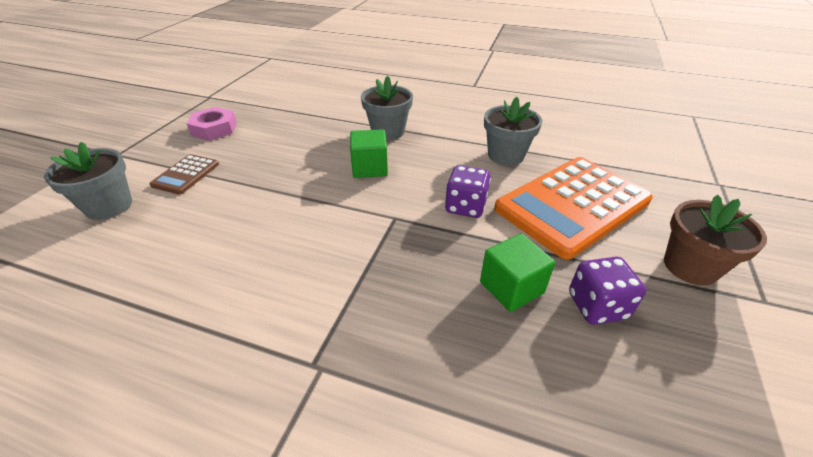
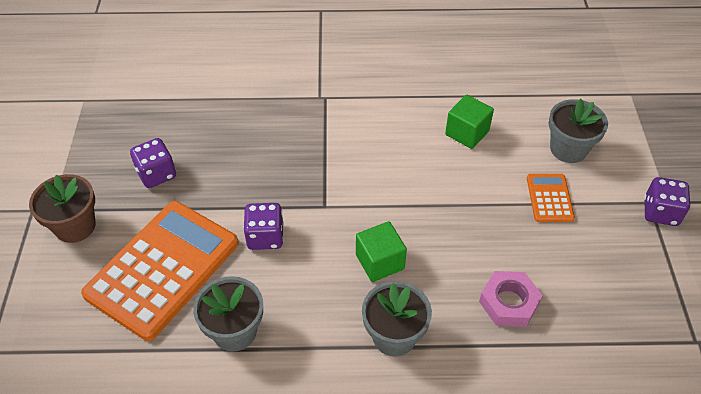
camera: 160 degrees right, 10 degrees up
brown calculator [150,154,219,195] -> orange calculator [527,174,575,222]
pink nut [187,107,237,141] -> pink nut moved to [479,271,543,327]
green cube [480,234,555,312] -> green cube moved to [445,95,494,149]
none -> purple dice [644,177,690,226]

